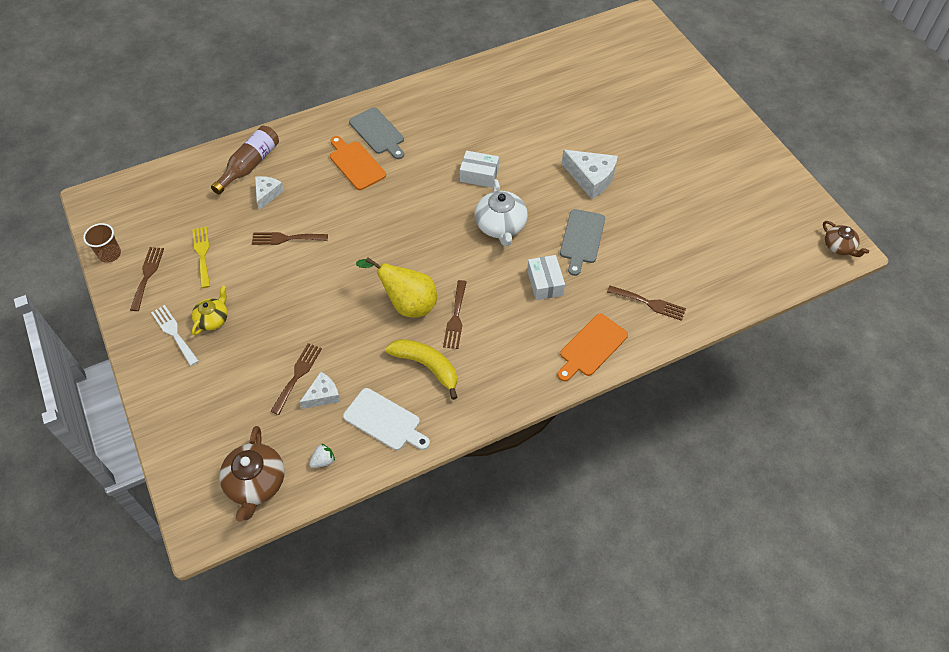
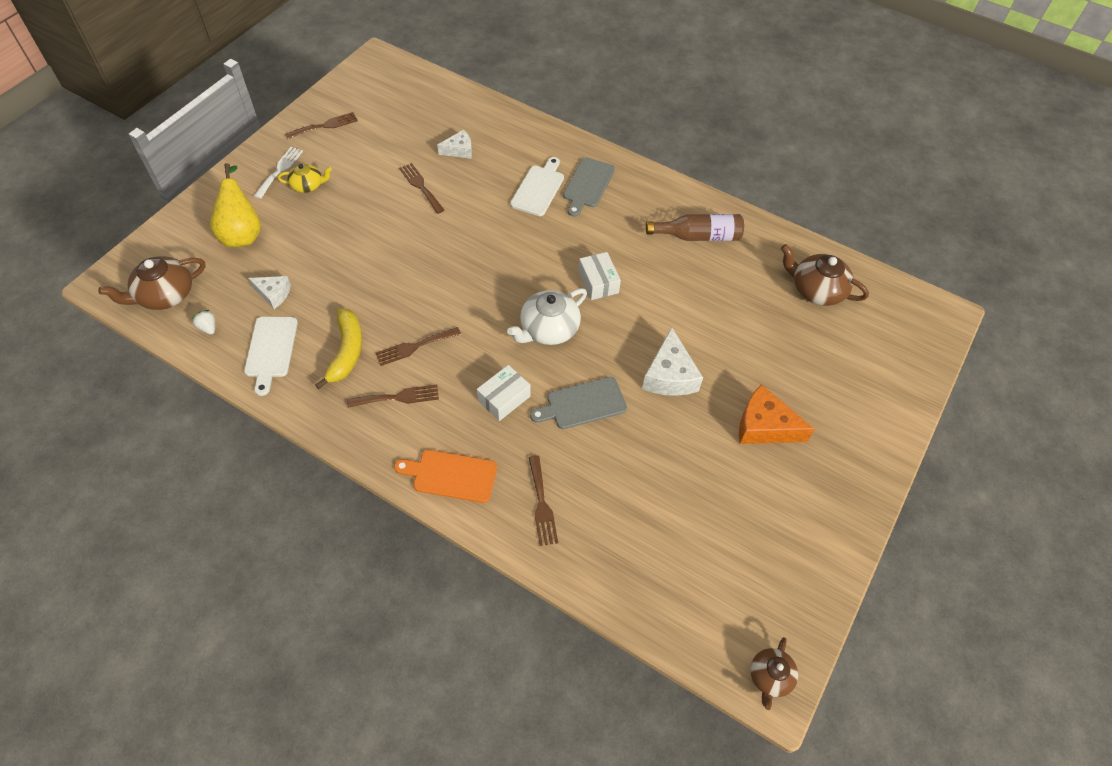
camera: 55 degrees right, 0 degrees up
brown cup [83,223,121,263] -> none
yellow fork [192,226,210,288] -> none
brown bottle [211,126,279,195] -> brown bottle moved to [646,214,744,241]
brown fork [270,343,322,415] -> brown fork moved to [347,384,439,408]
white strawberry [309,444,335,468] -> white strawberry turned 150 degrees counterclockwise [192,310,215,335]
orange cutting board [330,136,386,190] -> white cutting board [510,157,564,216]
yellow pear [356,257,437,318] -> yellow pear moved to [210,163,261,247]
none -> orange cheese [739,384,815,444]
none -> brown teapot [781,244,869,306]

